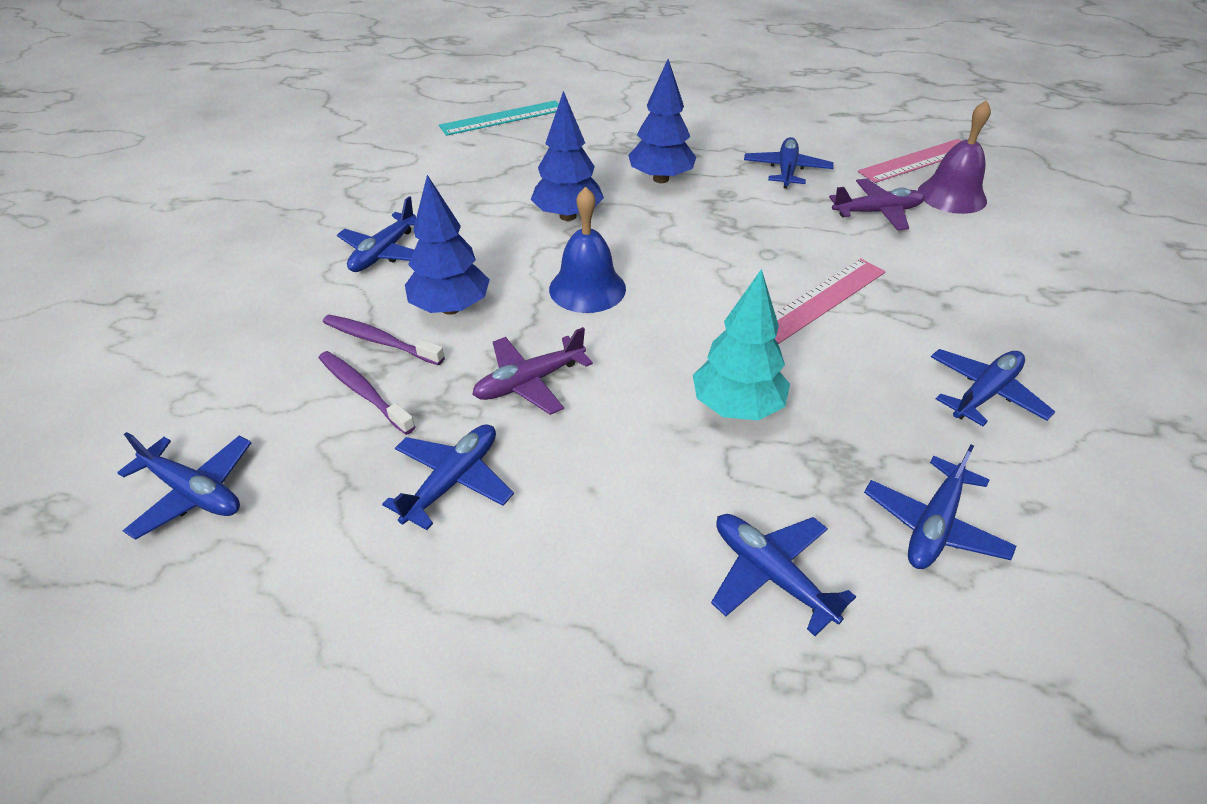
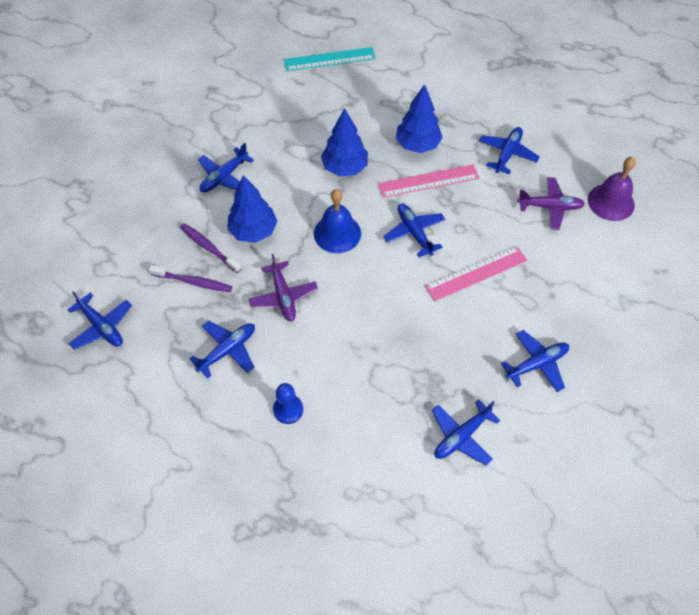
camera: 15 degrees right, 15 degrees up
purple toothbrush [319,351,415,435] -> purple toothbrush turned 135 degrees clockwise [149,265,232,292]
purple plane [472,327,593,415] -> purple plane turned 90 degrees counterclockwise [249,254,318,321]
turquoise tree [693,269,790,421] -> none
blue plane [711,514,856,636] -> blue plane moved to [383,204,445,257]
pink ruler [858,139,961,183] -> pink ruler moved to [378,165,479,198]
none -> blue pawn [273,383,303,424]

